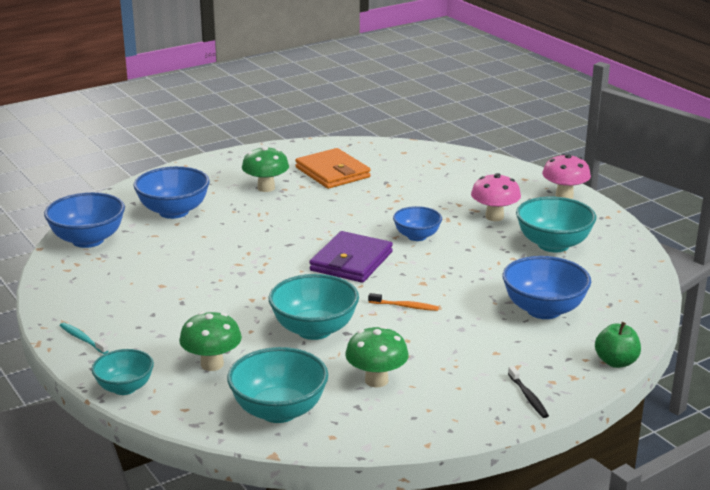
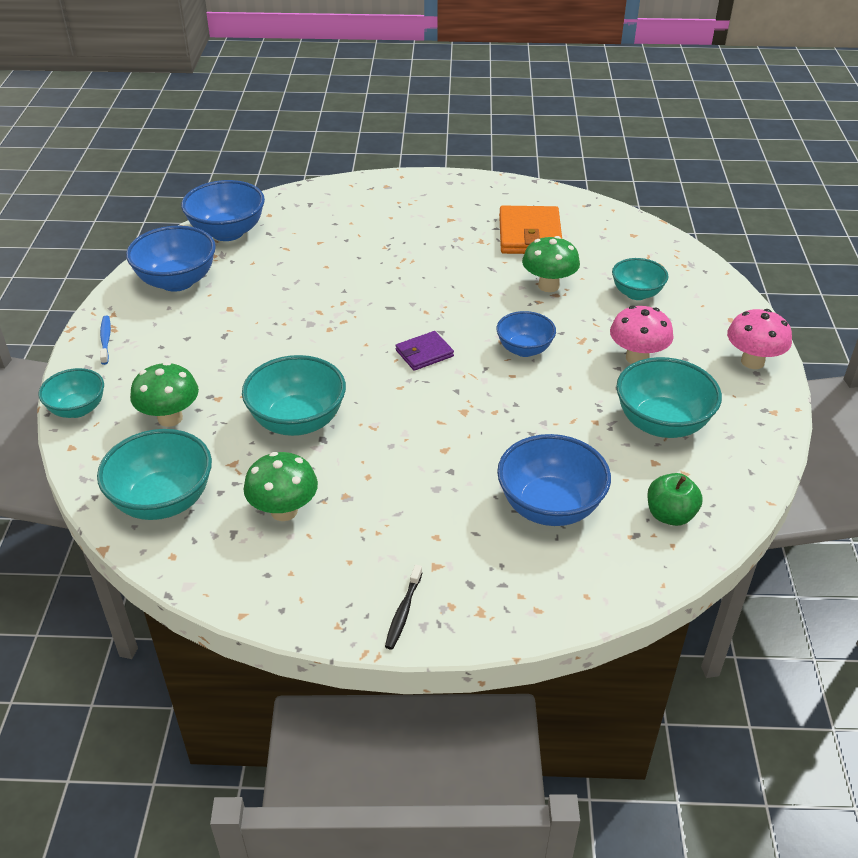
camera: 35 degrees right, 15 degrees up
turquoise toothbrush [60,323,108,354] -> blue toothbrush [100,315,111,365]
blue bowl [133,166,210,219] -> blue bowl moved to [126,226,216,292]
green mushroom [242,146,289,192] -> green mushroom moved to [522,236,580,292]
purple wallet [309,231,393,283] -> purple wallet [395,331,454,371], size x0.56
orange toothbrush [368,293,439,311] -> none
green apple [595,322,641,368] -> green apple moved to [647,473,703,526]
none -> turquoise bowl [612,258,668,300]

